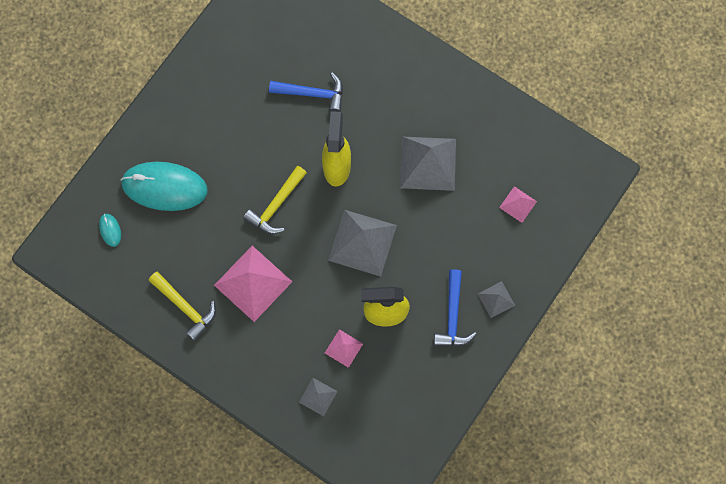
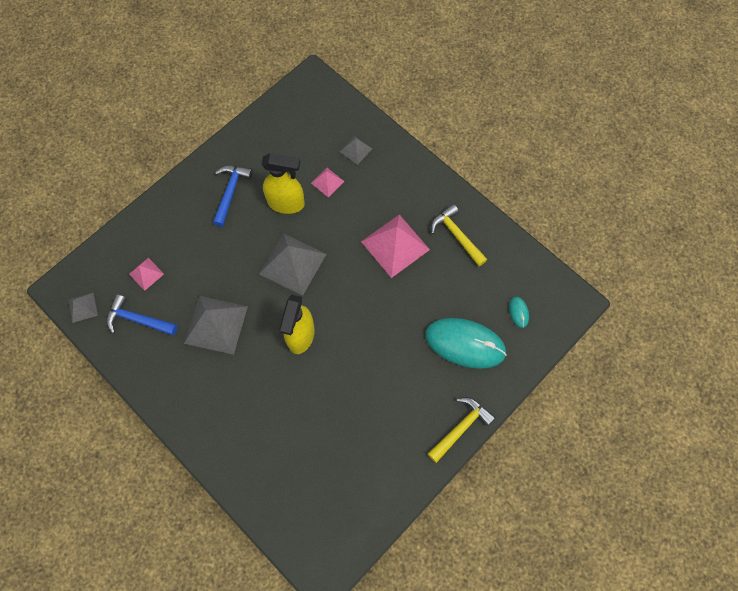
camera: 170 degrees left, 5 degrees down
yellow hammer [243,165,307,234] -> yellow hammer moved to [428,397,495,463]
blue hammer [269,73,343,112] -> blue hammer moved to [107,294,178,335]
grey pyramid [478,281,515,318] -> grey pyramid moved to [68,293,98,323]

